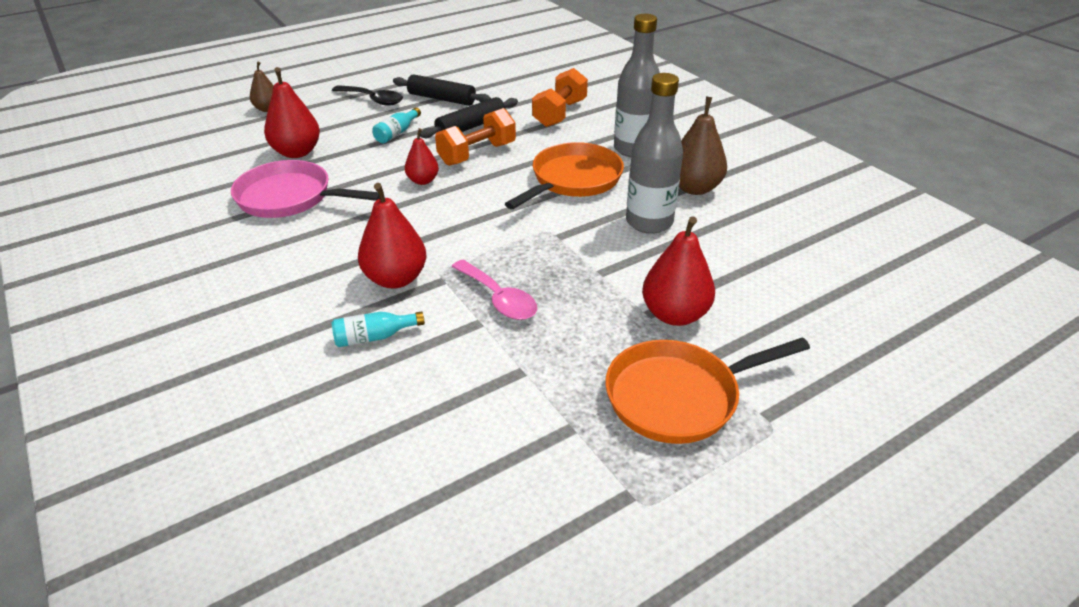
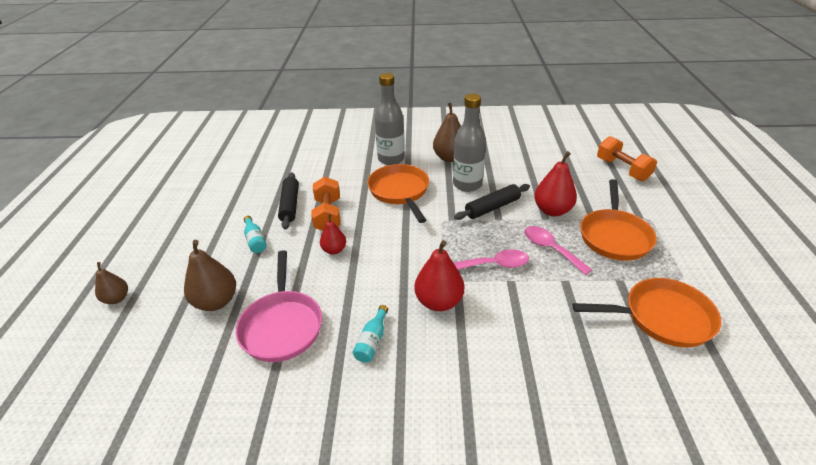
camera: 55 degrees left, 0 degrees up
pink pan [231,160,380,218] -> pink pan turned 60 degrees counterclockwise [236,250,322,362]
red pear [264,67,320,158] -> brown pear [184,240,236,311]
black spoon [332,85,403,106] -> none
turquoise bottle [332,311,425,347] -> turquoise bottle moved to [353,305,388,363]
black rolling pin [393,74,491,106] -> black rolling pin moved to [454,184,530,220]
orange dumbbell [532,68,588,127] -> orange dumbbell moved to [597,136,657,181]
none -> pink spoon [524,226,592,275]
none -> orange pan [572,278,721,347]

